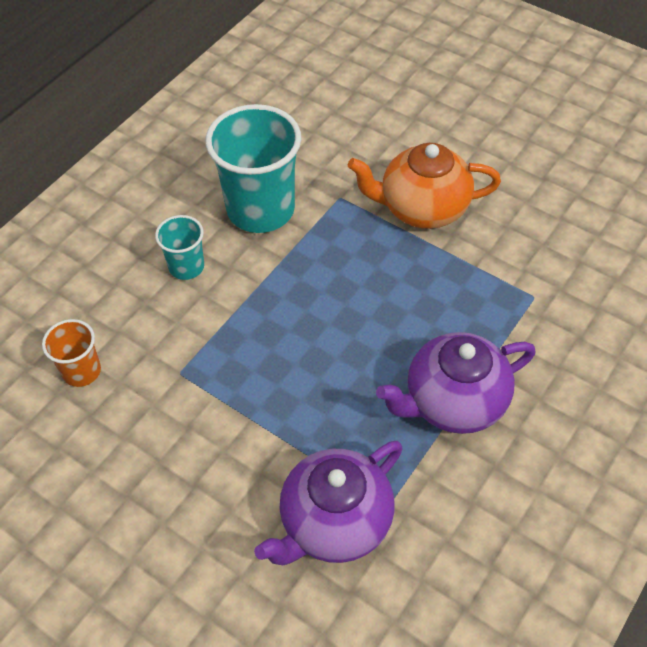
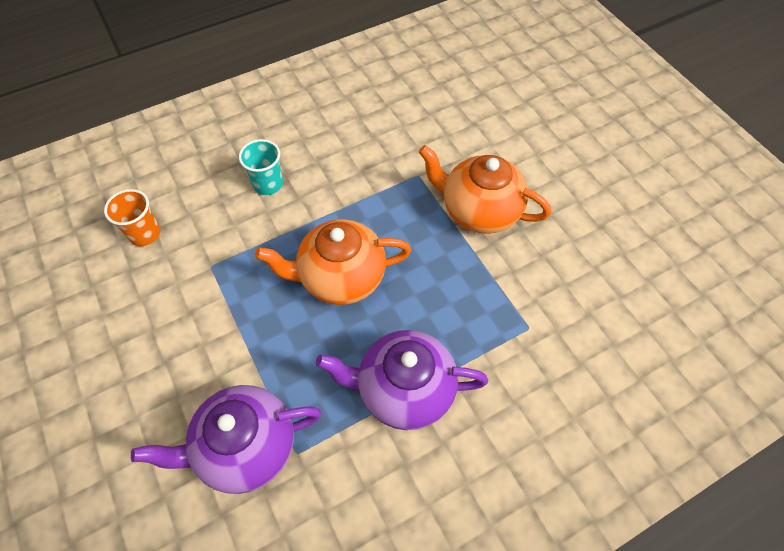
camera: 25 degrees right, 5 degrees up
turquoise cup [206,104,301,233] -> none
none -> orange teapot [255,219,411,305]

